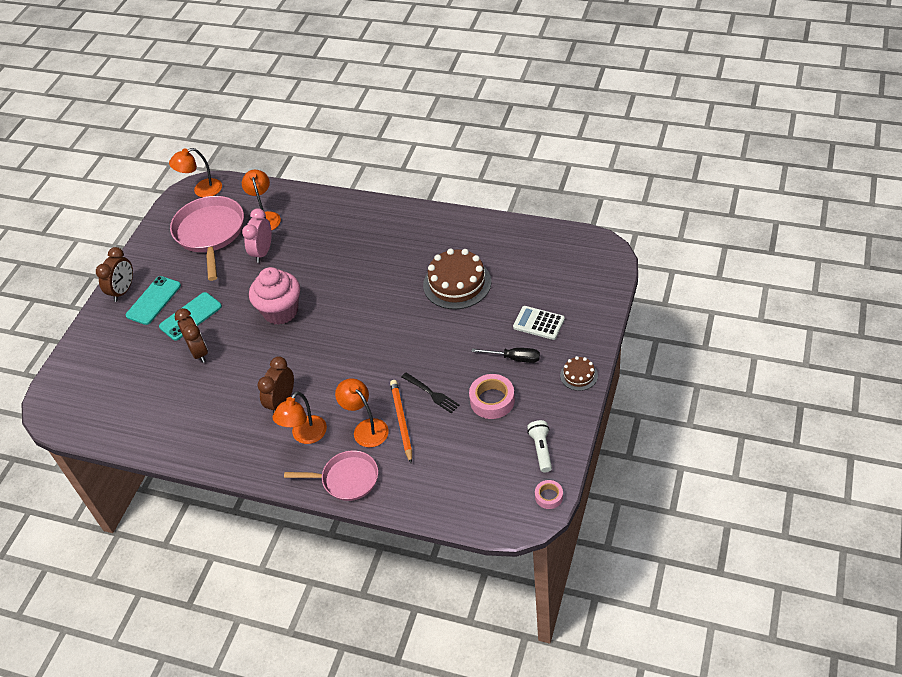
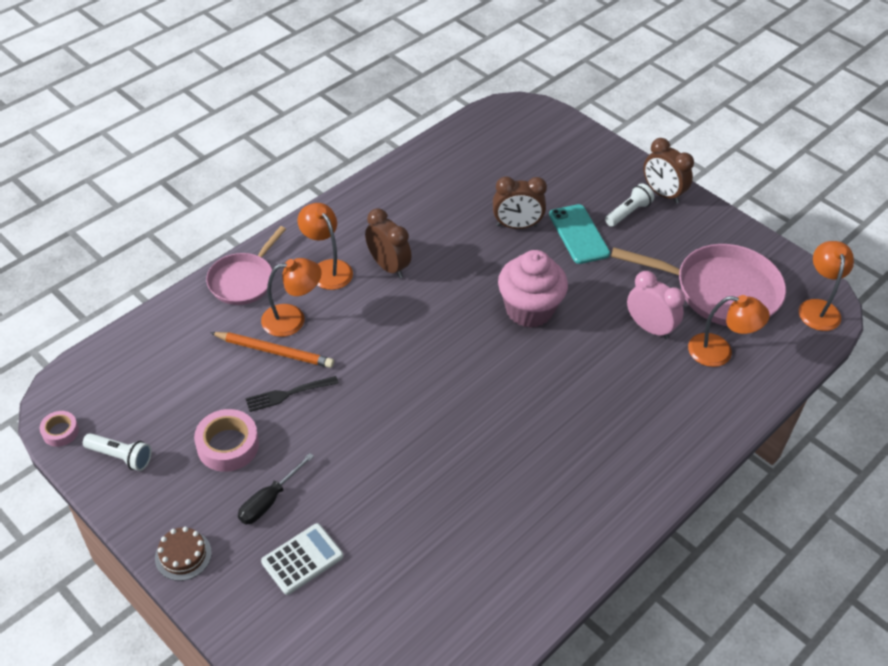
camera: 110 degrees right, 0 degrees up
turquoise phone [125,276,181,325] -> white flashlight [605,183,654,227]
brown cake [423,248,491,309] -> none

